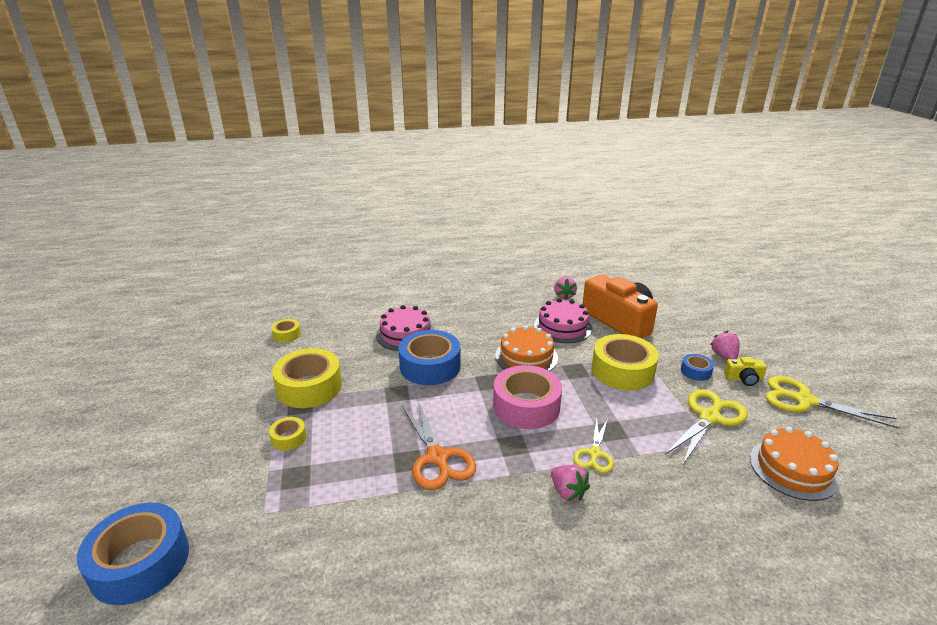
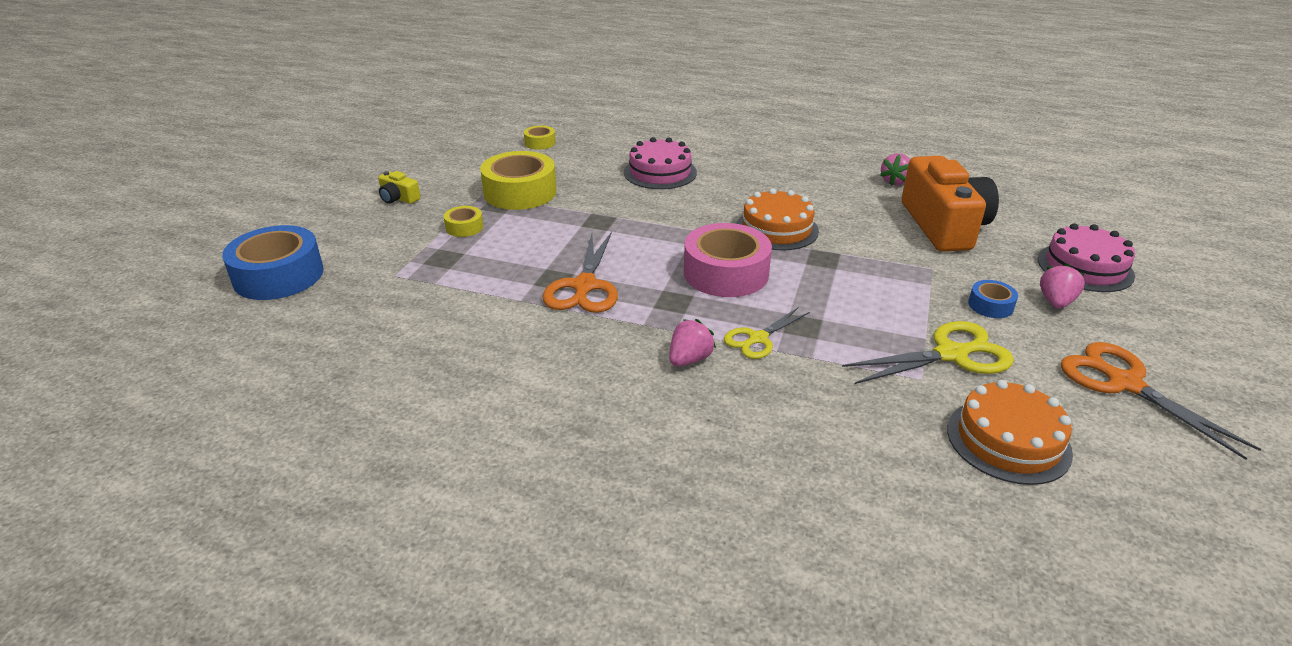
camera: 30 degrees right, 5 degrees up
blue tape [398,330,461,385] -> none
pink cake [534,298,592,343] -> pink cake moved to [1038,223,1135,292]
pink strawberry [551,465,590,501] -> pink strawberry turned 135 degrees counterclockwise [669,319,716,366]
yellow tape [592,334,659,390] -> none
yellow camera [724,357,767,386] -> yellow camera moved to [378,171,420,204]
yellow scissors [766,376,899,429] -> orange scissors [1060,342,1261,460]

